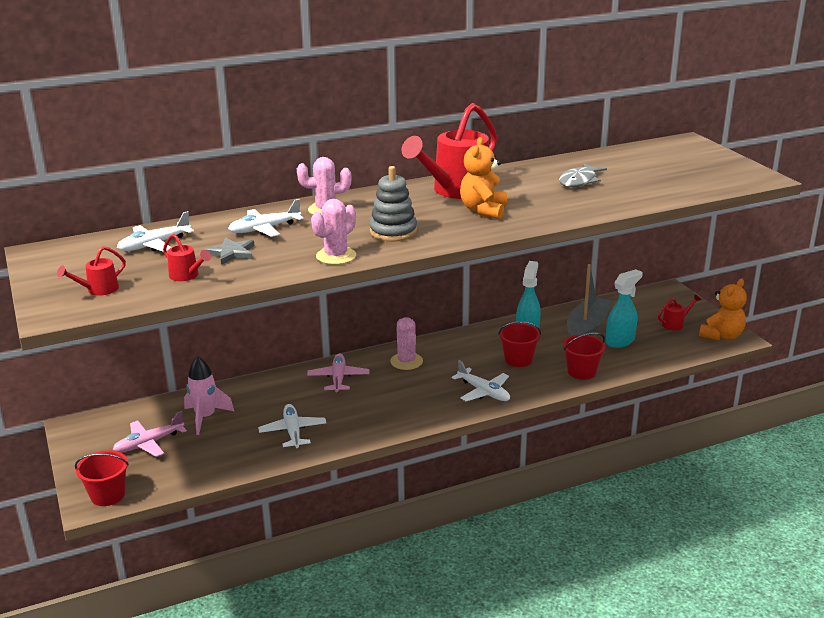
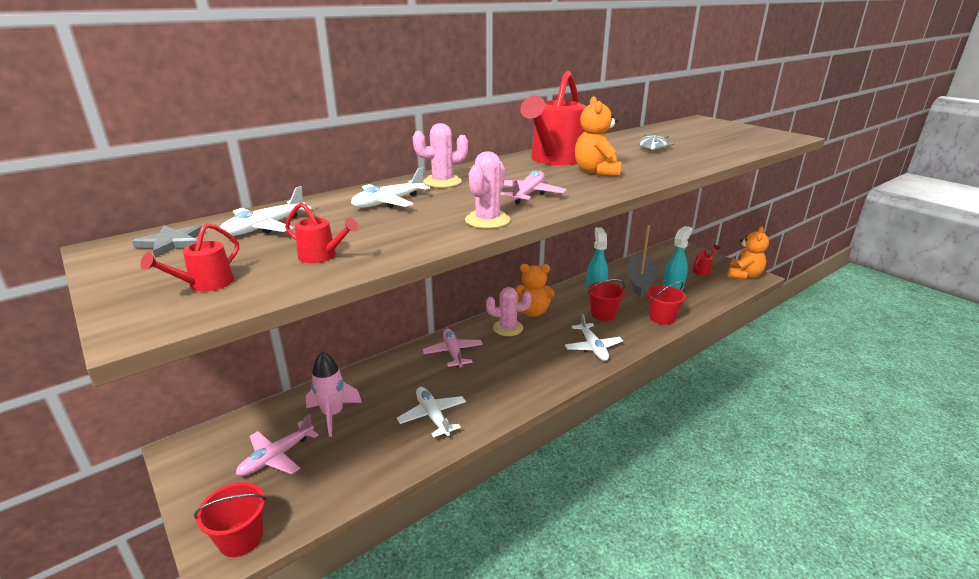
camera: 15 degrees left, 0 degrees up
grey star [204,237,254,265] -> grey star moved to [132,225,202,258]
grey stacking toy [369,166,417,242] -> pink plane [500,171,567,204]
pink cactus [390,317,423,370] -> pink cactus turned 60 degrees counterclockwise [486,287,532,336]
white plane [451,360,510,401] -> white plane turned 45 degrees clockwise [565,313,623,361]
none -> orange teddy bear [515,264,555,317]

